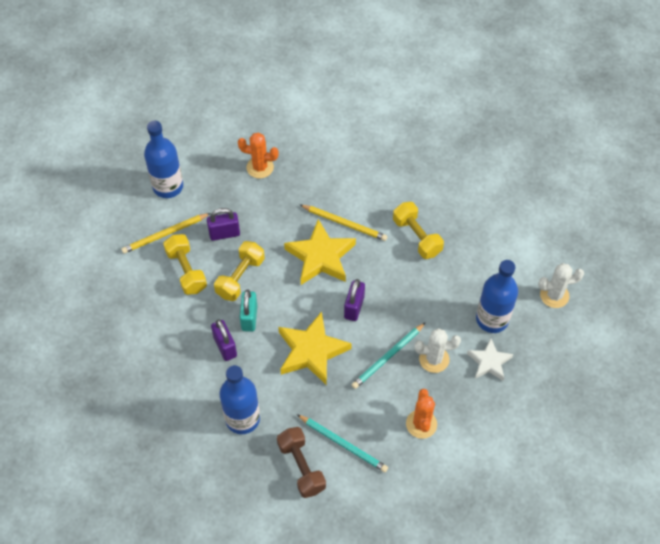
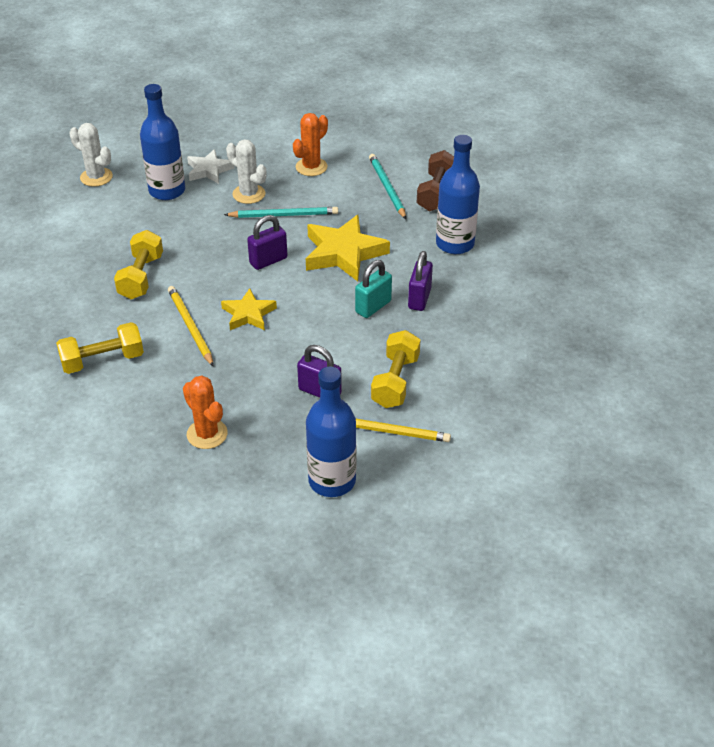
camera: 140 degrees left, 15 degrees down
yellow dumbbell [214,241,265,301] -> yellow dumbbell moved to [56,322,144,374]
yellow star [284,219,356,285] -> yellow star [221,288,277,330], size x0.60

